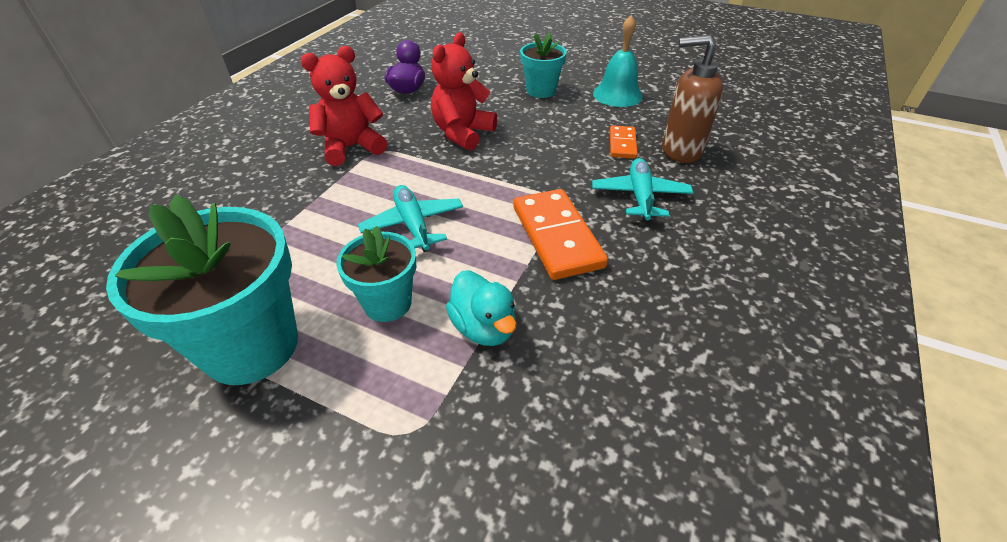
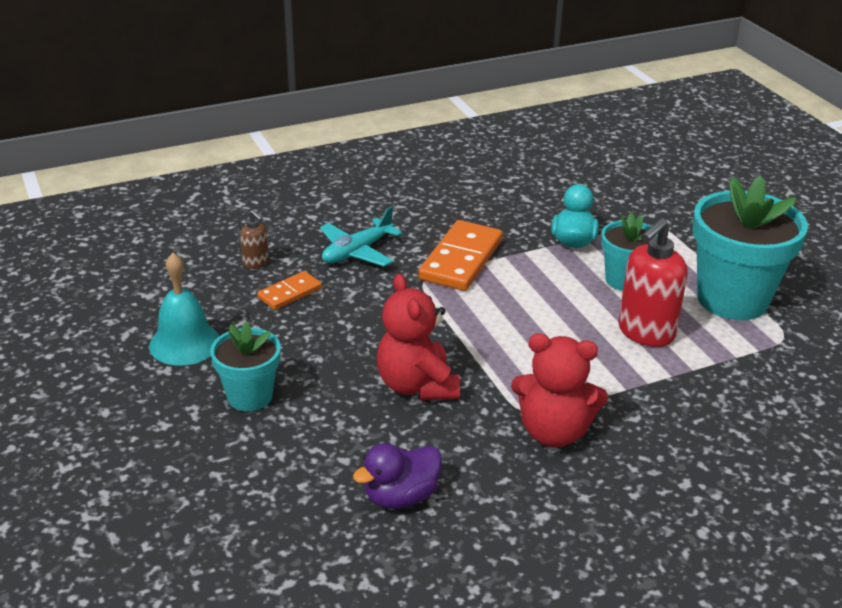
camera: 140 degrees left, 10 degrees down
turquoise plane [358,185,463,252] -> none
red teddy bear [431,33,497,151] -> red teddy bear turned 90 degrees clockwise [376,274,460,400]
brown soap dispenser [662,35,723,163] -> brown soap dispenser [240,210,269,269], size x0.50
none -> red soap dispenser [618,218,688,347]

